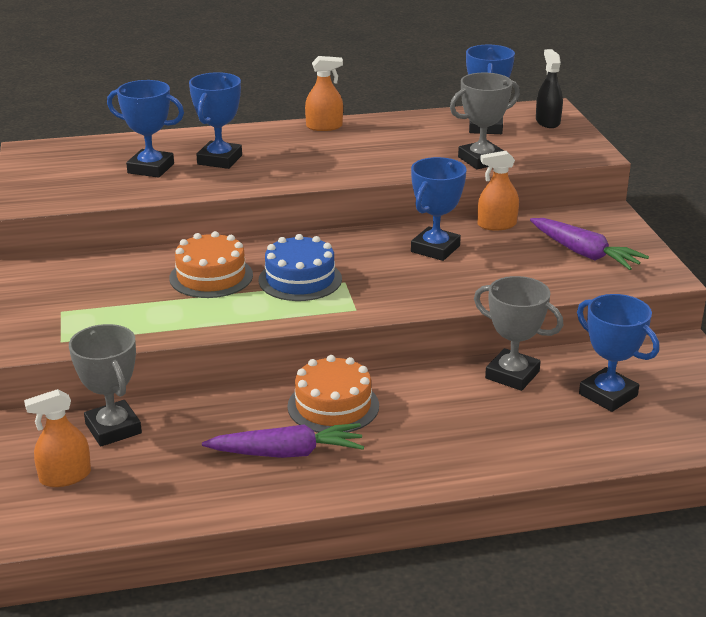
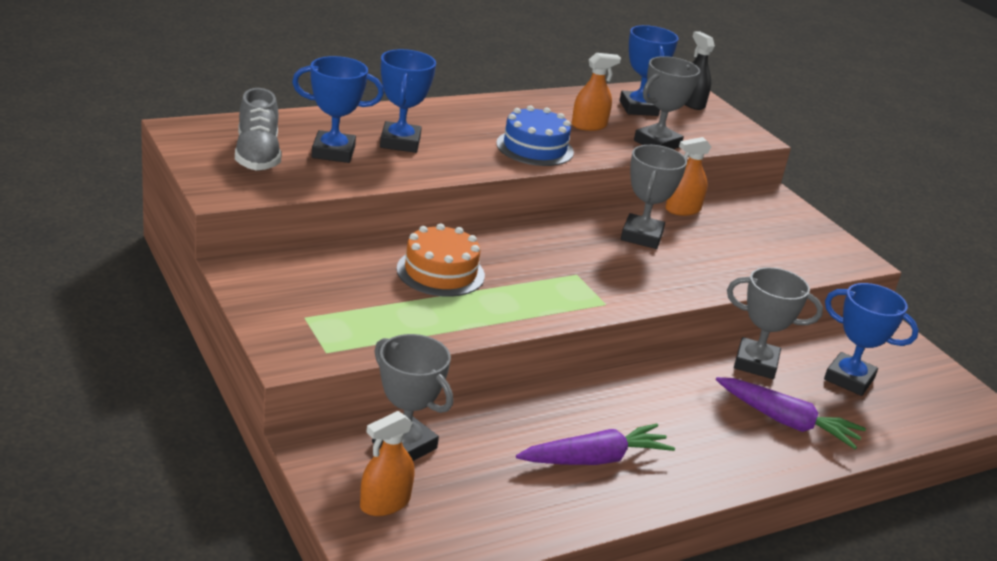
camera: 20 degrees left, 0 degrees up
blue cake [258,234,342,301] -> blue cake moved to [496,105,574,166]
orange cake [287,355,379,433] -> none
orange spray bottle [305,56,343,131] -> orange spray bottle moved to [572,53,621,131]
blue trophy [411,157,467,261] -> grey trophy [621,145,687,249]
purple carrot [530,218,649,270] -> purple carrot moved to [716,377,866,449]
none -> grey shoe [235,88,282,171]

